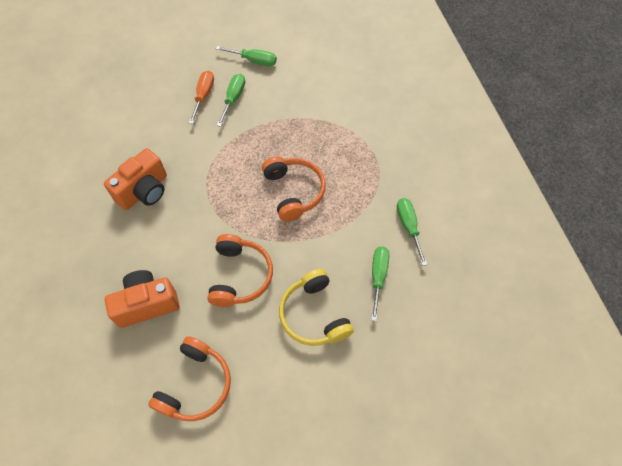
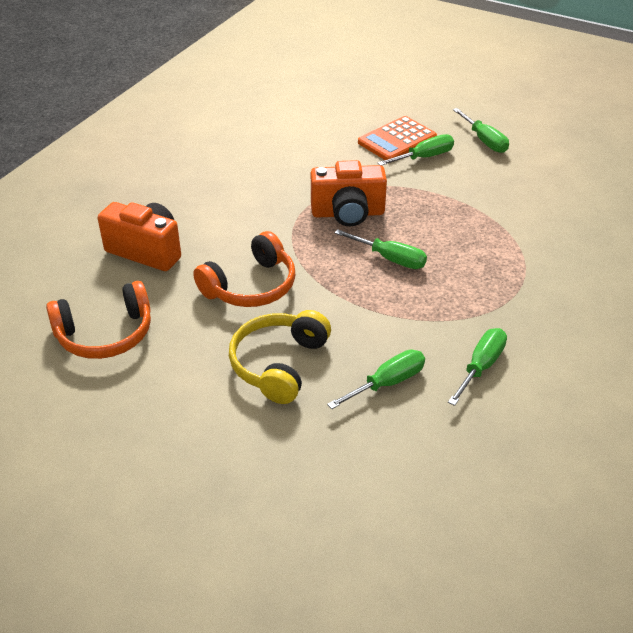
camera: 45 degrees right, 20 degrees down
orange camera [104,148,167,210] -> orange camera moved to [311,160,387,226]
orange screwdriver [189,70,214,124] -> orange calculator [358,116,437,160]
orange headphones [262,157,326,222] -> green screwdriver [335,229,427,269]

